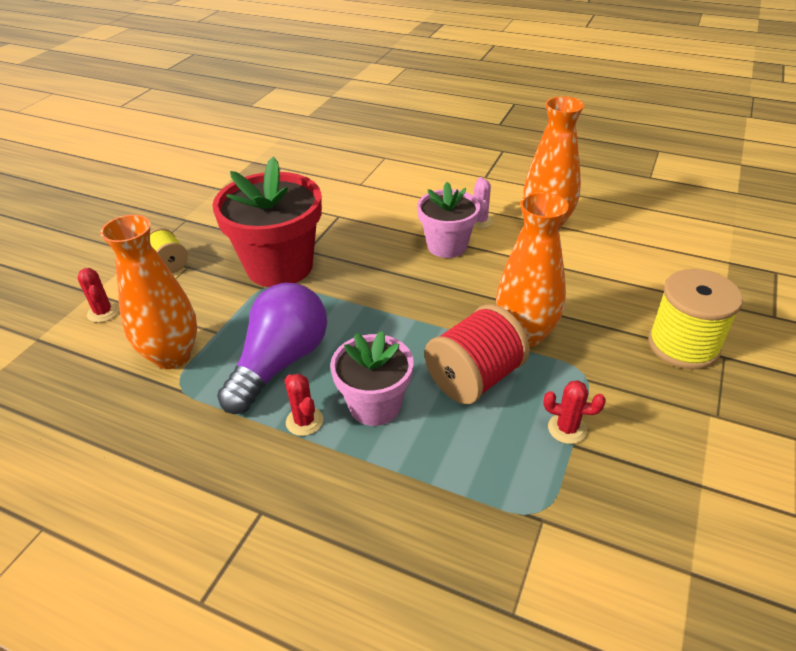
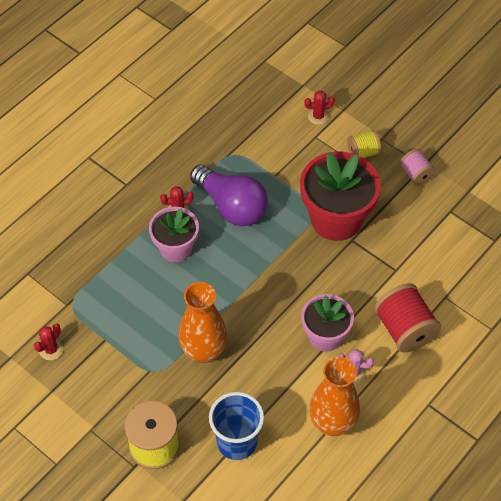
camera: 105 degrees right, 15 degrees up
orange vase [100,214,197,369] -> none
red spool [425,304,530,404] -> red spool moved to [374,283,441,353]
red cactus [543,380,606,444] -> red cactus moved to [34,324,63,360]
none -> blue cup [209,392,264,460]
none -> pink spool [400,149,435,186]

